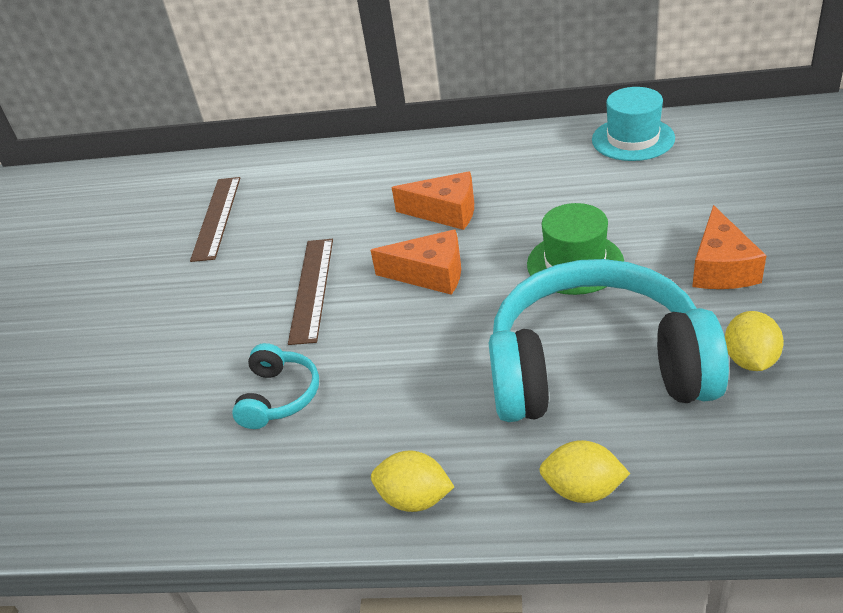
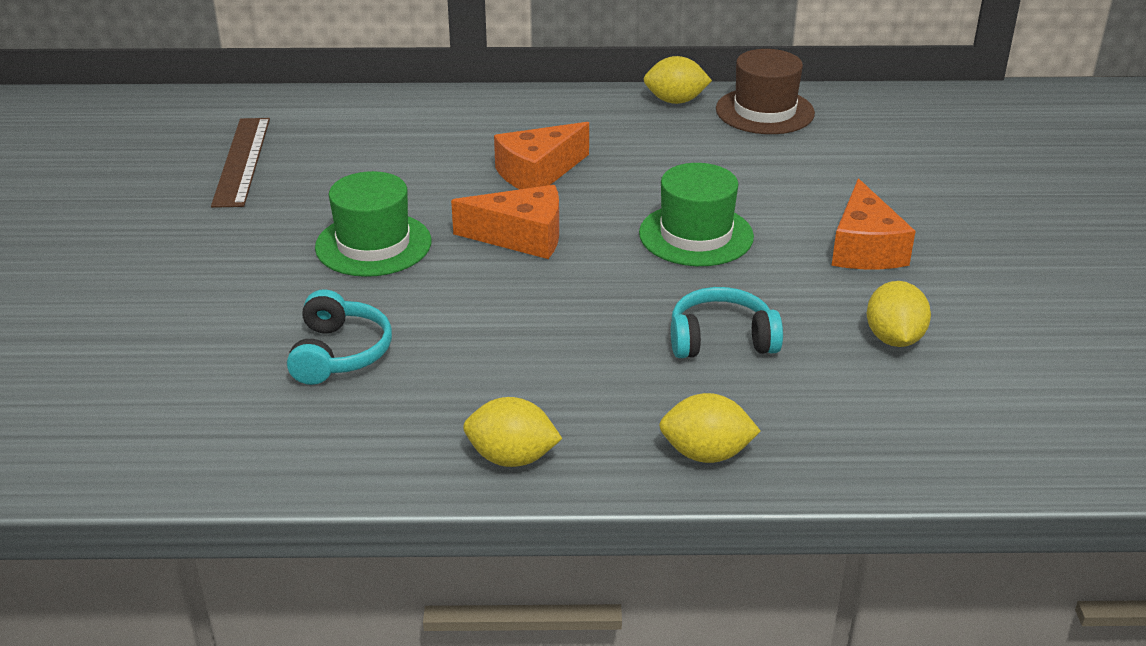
camera: 10 degrees left, 5 degrees down
brown ruler [288,239,333,345] -> green hat [315,171,431,277]
orange cheese [392,171,474,230] -> orange cheese turned 135 degrees clockwise [494,122,589,189]
turquoise headphones [489,259,729,422] -> turquoise headphones [671,287,783,358], size x0.43
turquoise hat [592,87,675,161] -> brown hat [716,49,815,134]
none -> yellow lemon [644,56,712,104]

